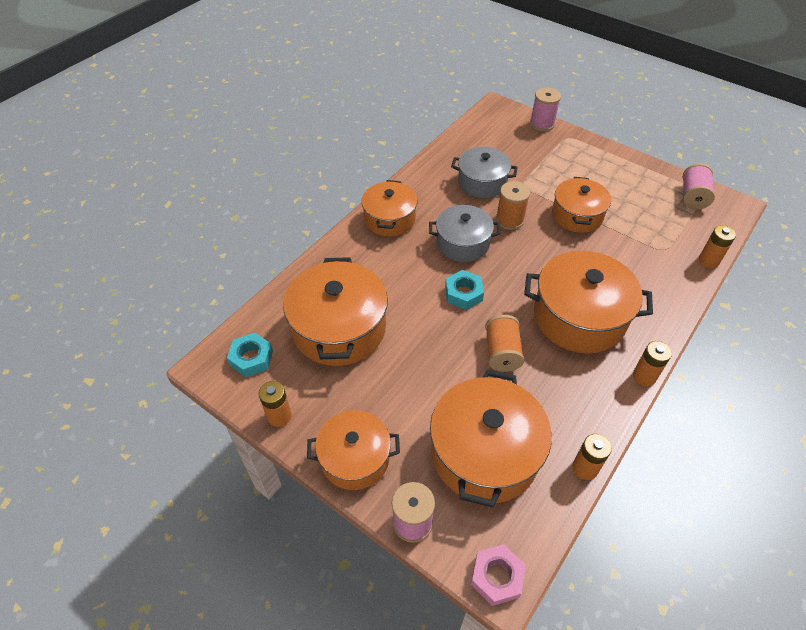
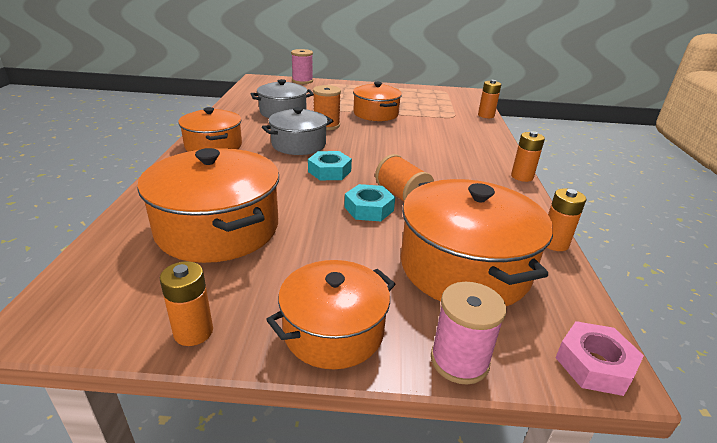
camera: 35 degrees left, 20 degrees down
turquoise nut [227,333,273,377] -> turquoise nut moved to [344,184,395,221]
orange pot [524,251,653,353] -> none
pink spool [683,163,715,209] -> none

